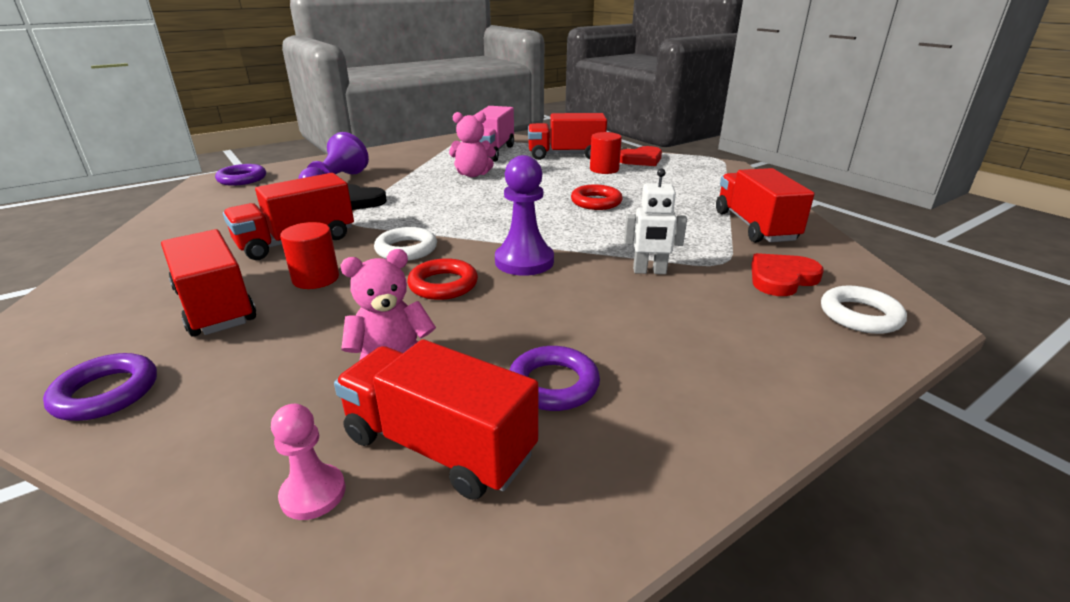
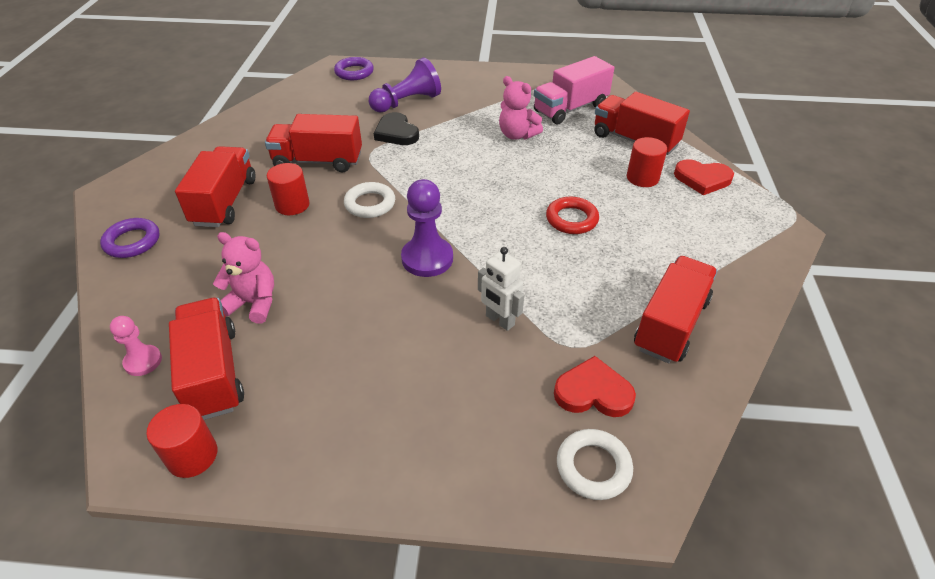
camera: 40 degrees right, 15 degrees up
red ring [407,258,478,300] -> none
purple ring [510,346,600,411] -> none
none -> red cylinder [146,404,217,478]

